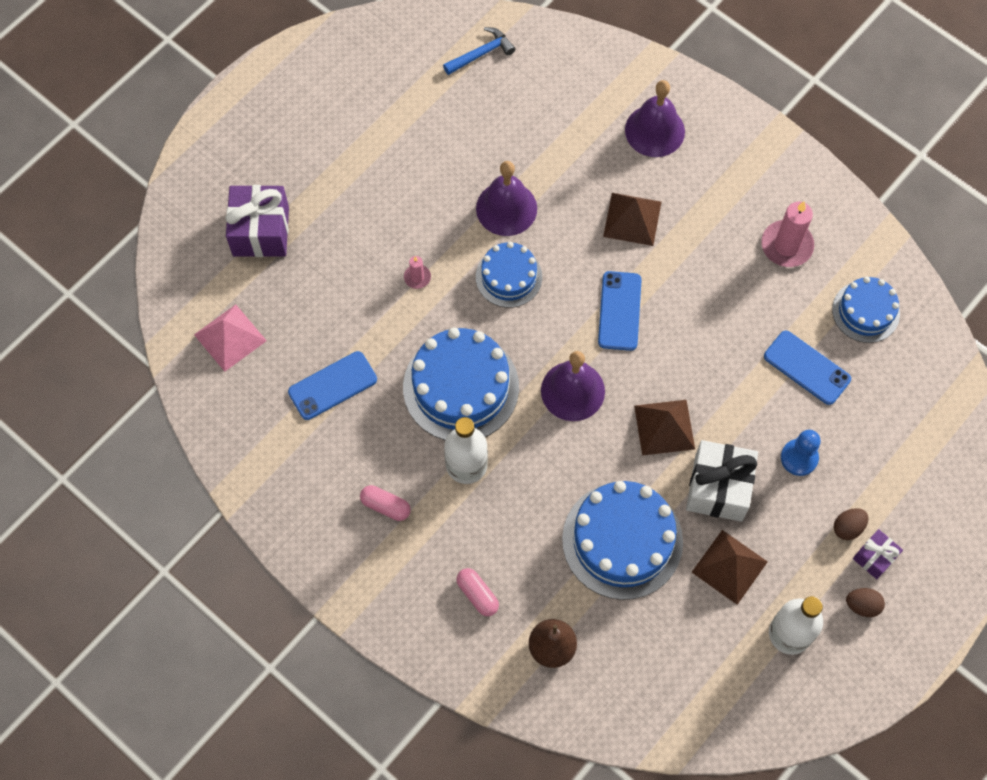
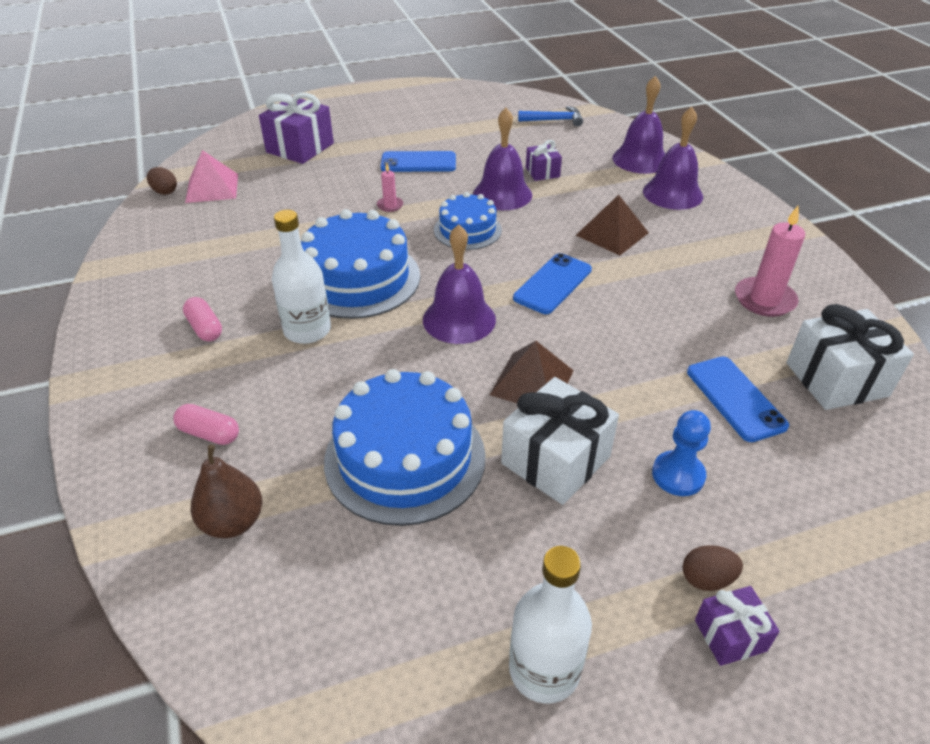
camera: 30 degrees right, 25 degrees down
blue phone [288,351,377,420] -> blue phone moved to [381,151,456,172]
pink capsule [456,568,499,616] -> pink capsule turned 60 degrees counterclockwise [173,404,239,445]
brown pyramid [692,530,768,605] -> none
blue cake [832,277,900,343] -> white gift [786,304,914,410]
brown egg [846,588,885,617] -> brown egg moved to [147,167,177,195]
none -> purple gift [526,140,562,181]
none -> purple bell [612,76,665,174]

